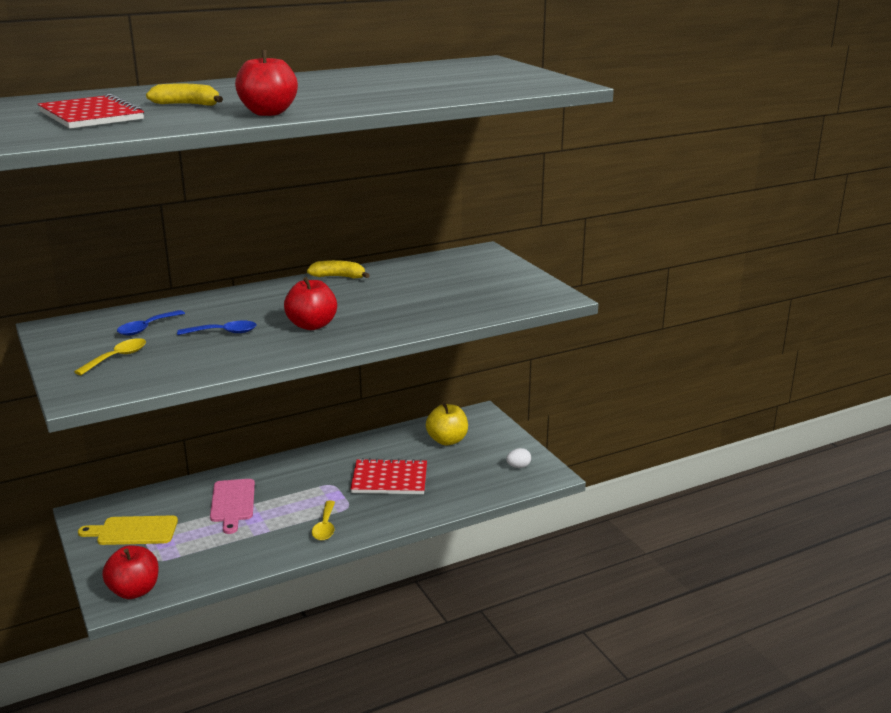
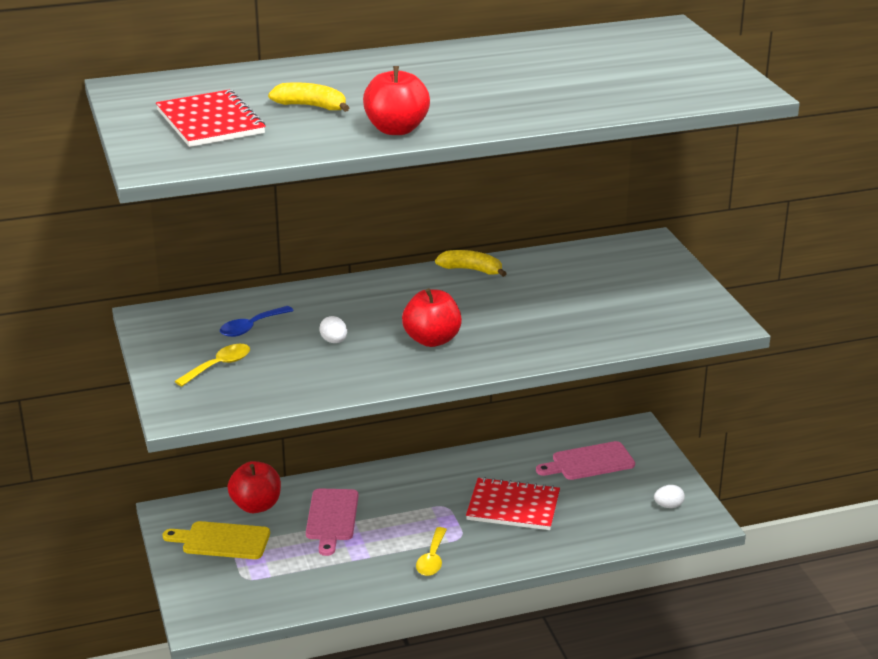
camera: 10 degrees right, 5 degrees up
red apple [102,546,159,599] -> red apple moved to [227,461,281,513]
blue spoon [177,321,256,335] -> white egg [319,316,347,343]
yellow apple [426,403,468,445] -> pink cutting board [536,441,635,480]

